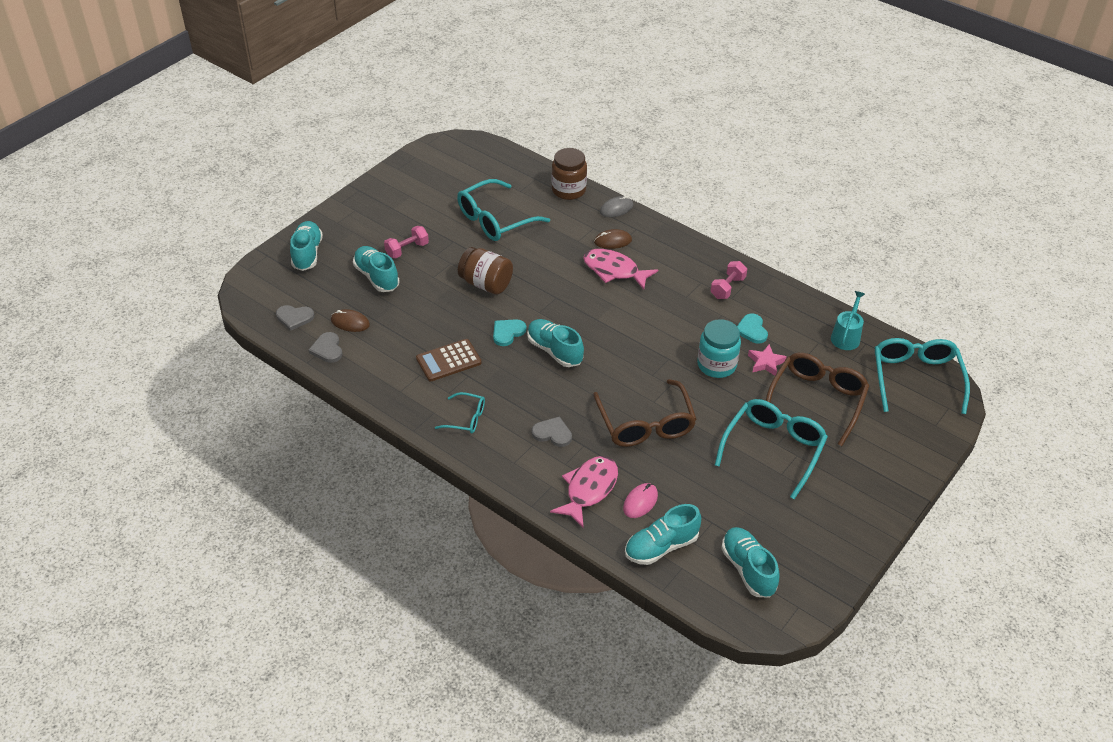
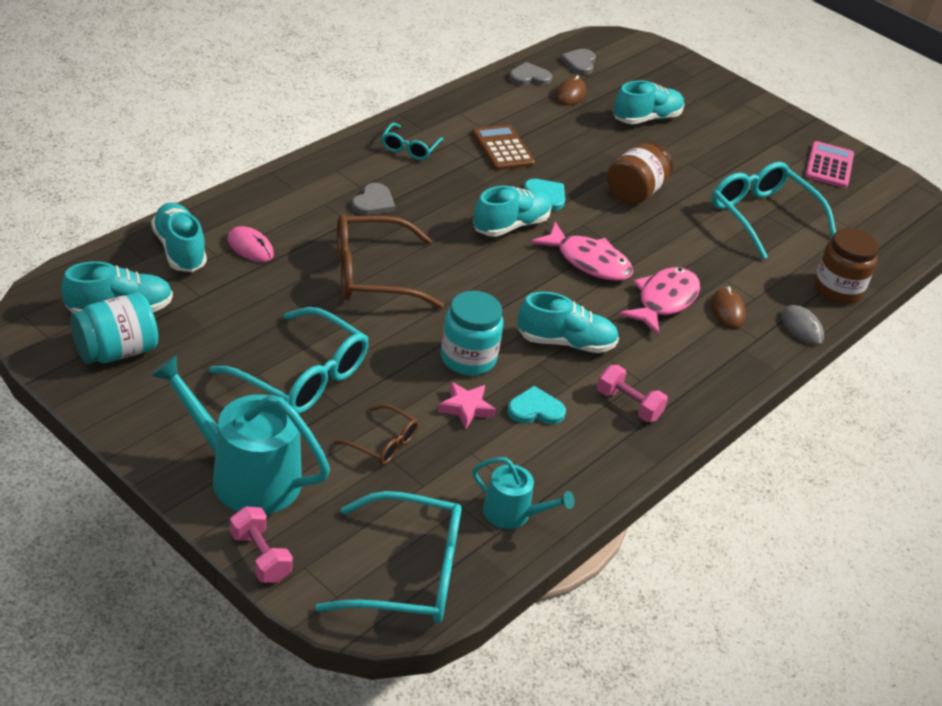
camera: 90 degrees right, 5 degrees down
turquoise shoe [290,221,323,271] -> turquoise shoe moved to [517,292,619,353]
pink dumbbell [384,226,429,258] -> pink dumbbell moved to [230,506,293,583]
pink fish [550,456,618,528] -> pink fish moved to [531,222,633,281]
brown glasses [766,353,869,446] -> brown glasses [334,404,418,465], size x0.52
none -> turquoise jar [70,293,158,364]
none -> turquoise watering can [150,355,330,514]
none -> pink calculator [805,141,854,188]

